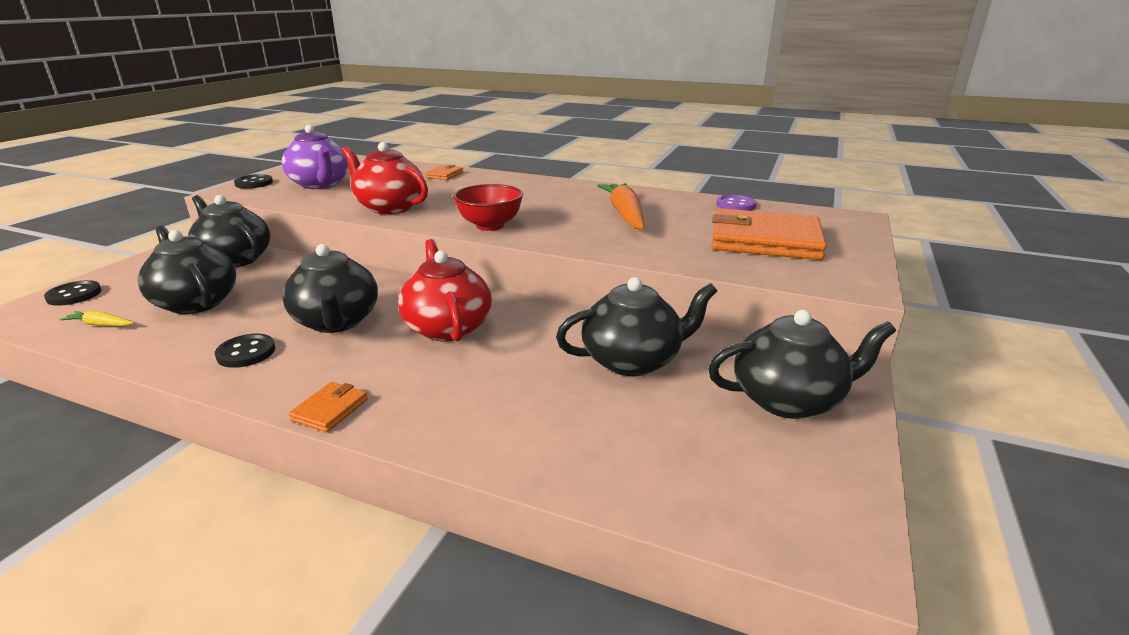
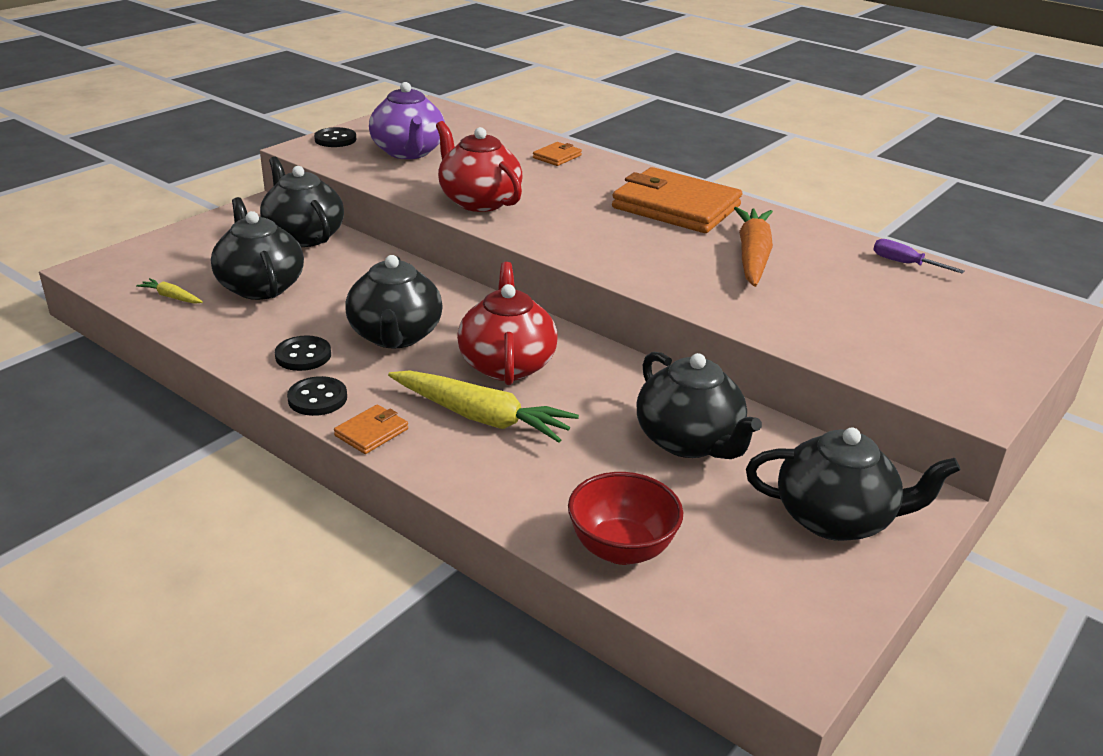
camera: 15 degrees right, 5 degrees up
black button [44,280,102,306] -> black button moved to [287,376,347,416]
red bowl [453,184,523,231] -> red bowl moved to [568,472,683,565]
black teapot [556,277,717,376] -> black teapot turned 60 degrees clockwise [636,352,762,459]
orange wallet [711,208,827,260] -> orange wallet moved to [612,167,742,233]
purple button [716,195,757,211] -> purple screwdriver [873,239,964,274]
none -> yellow carrot [388,370,579,443]

